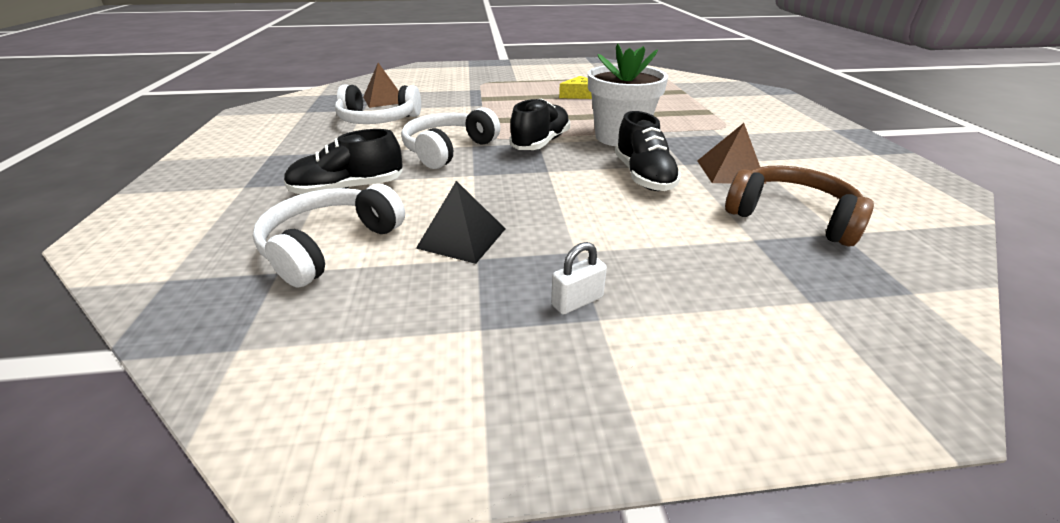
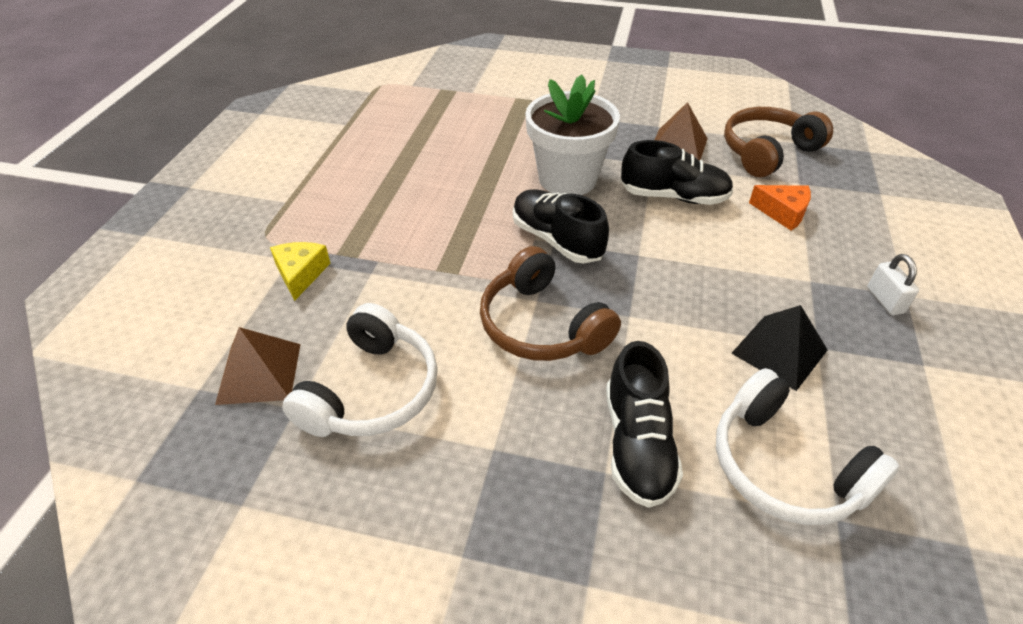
camera: 70 degrees left, 10 degrees up
white headphones [401,107,500,169] -> brown headphones [480,246,621,361]
yellow cheese [559,76,592,99] -> yellow cheese moved to [270,242,330,301]
none -> orange cheese [749,185,811,231]

